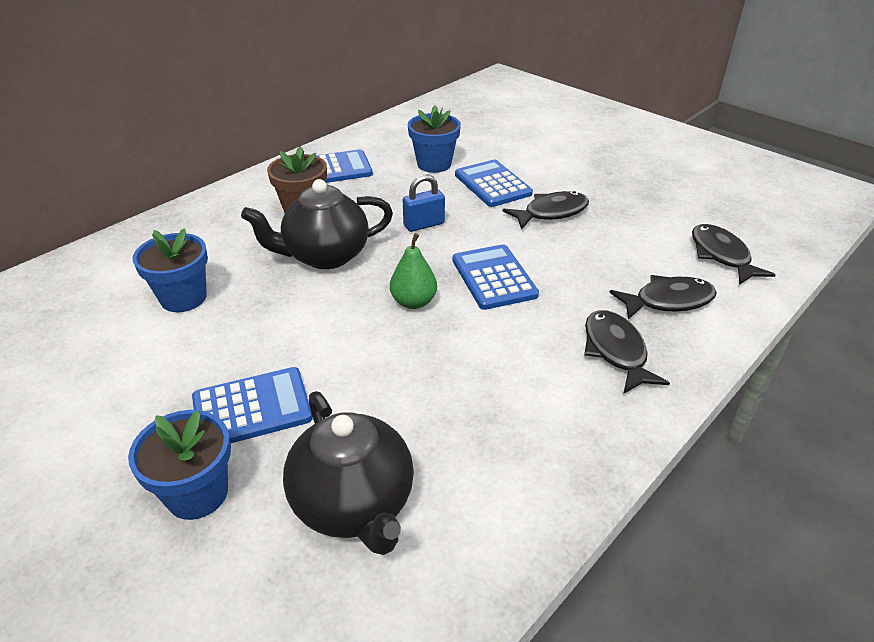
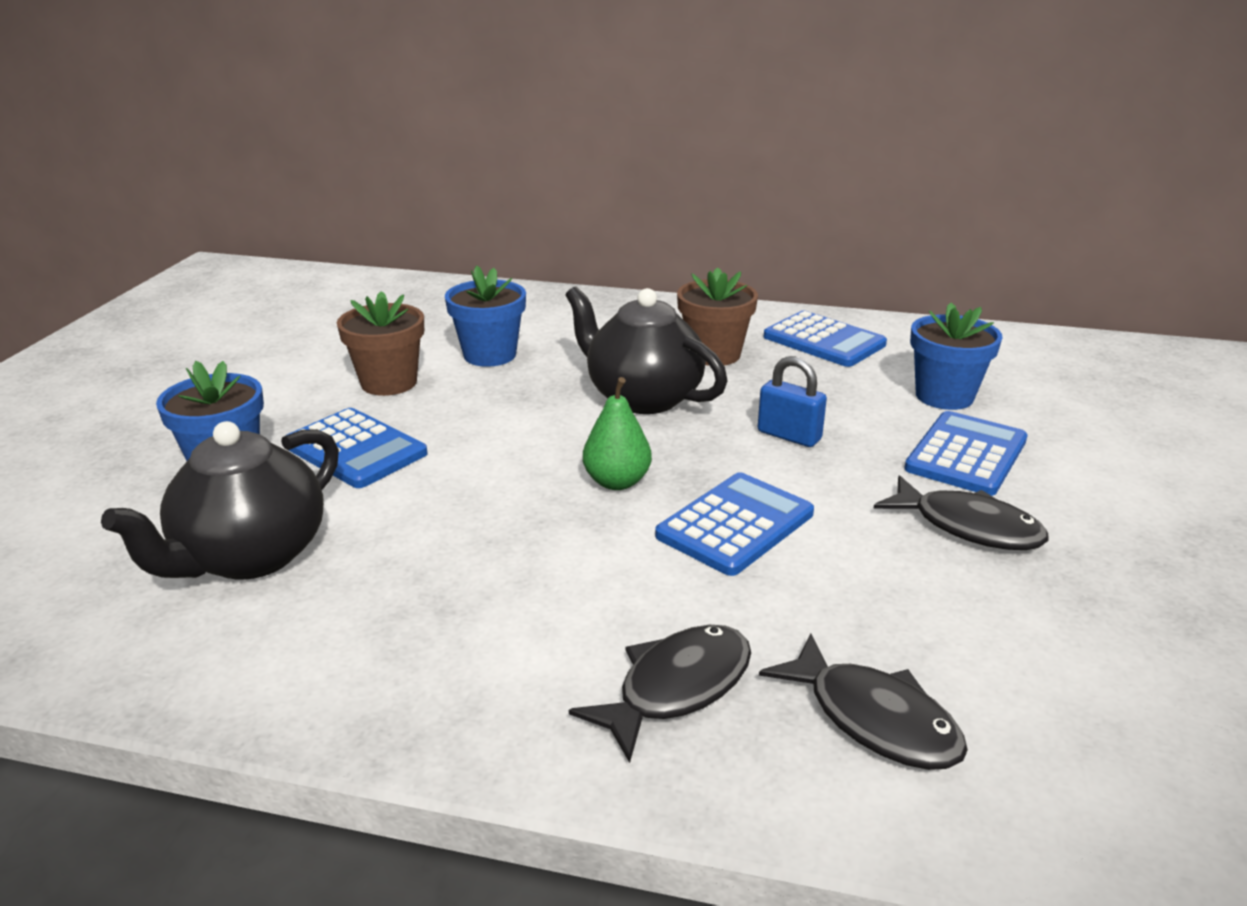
camera: 60 degrees right, 10 degrees down
black fish [692,224,776,285] -> none
none -> brown flower pot [337,291,424,396]

